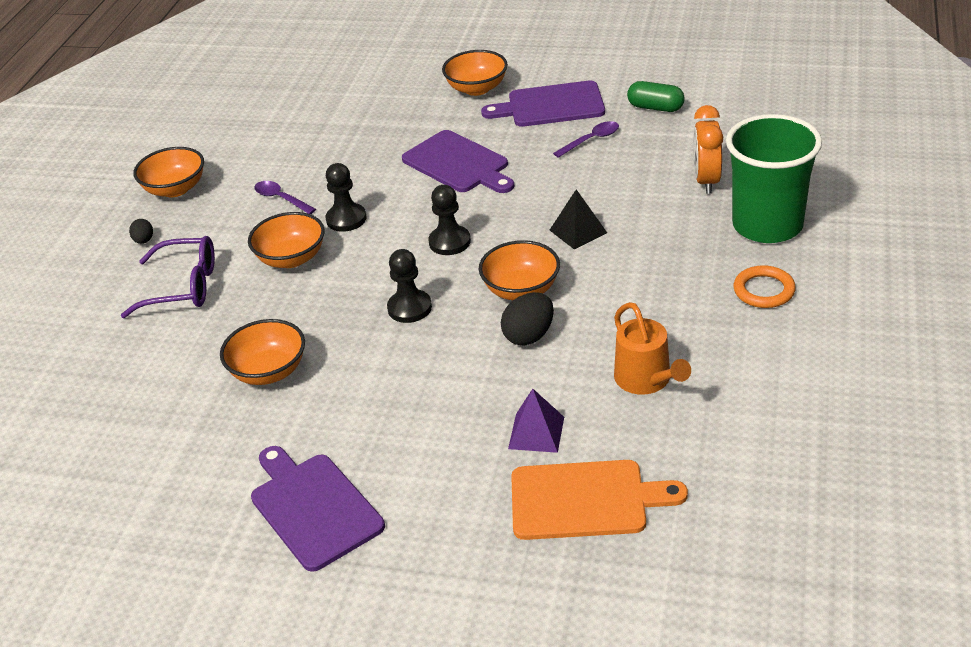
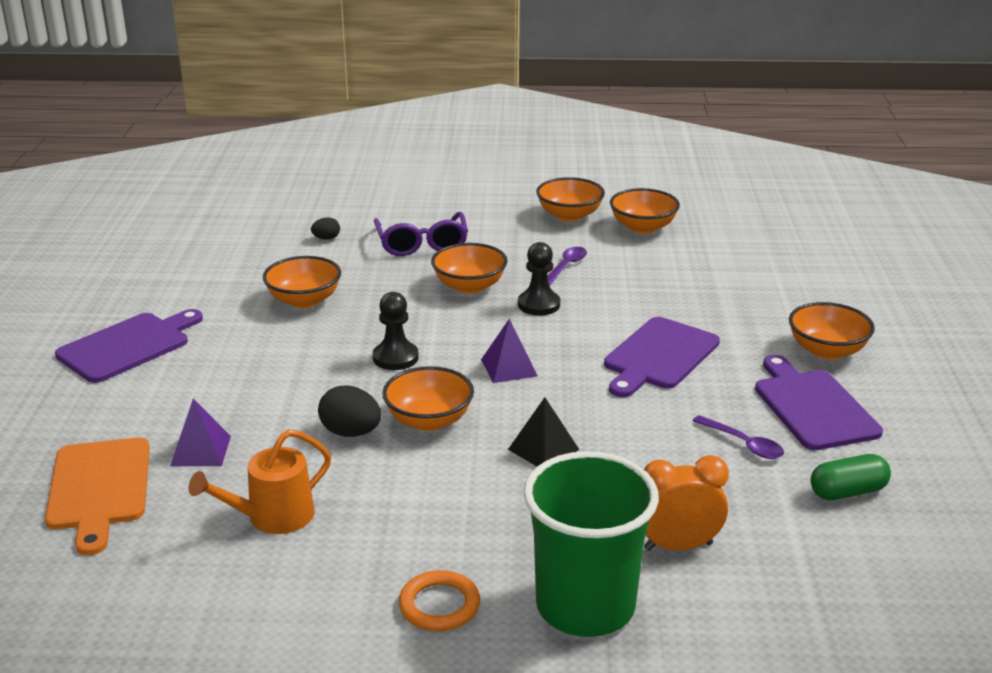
camera: 75 degrees right, 10 degrees down
black egg [129,219,153,244] -> black egg moved to [311,217,340,240]
black pawn [428,185,471,255] -> purple pyramid [481,319,537,383]
green capsule [627,81,685,112] -> green capsule turned 60 degrees clockwise [811,454,891,500]
none -> orange bowl [610,188,680,234]

